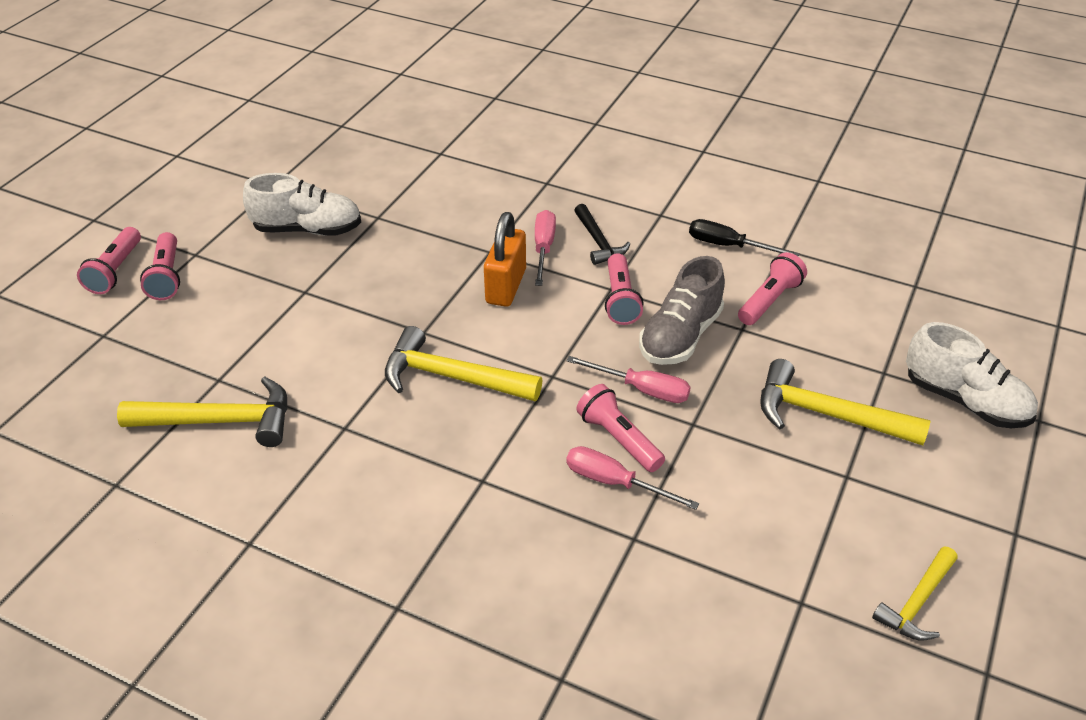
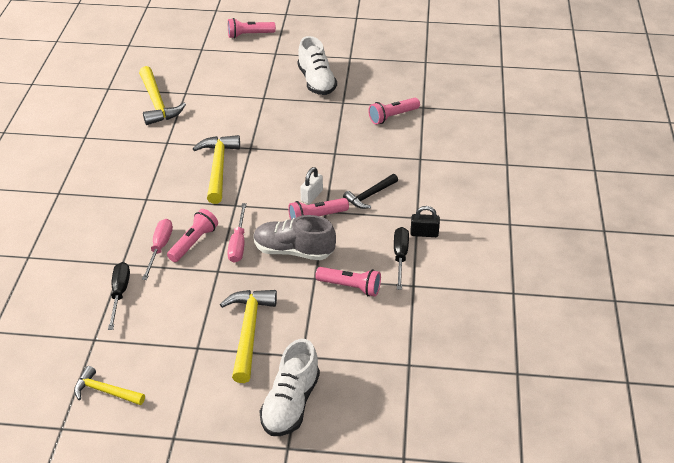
camera: 70 degrees right, 0 degrees up
pink flashlight [140,232,180,300] -> pink flashlight moved to [369,98,420,125]
orange padlock [484,212,526,307] -> none
pink screwdriver [535,210,556,286] -> none
none -> black screwdriver [108,262,130,330]
none -> white padlock [300,167,323,204]
none -> black padlock [410,206,440,237]

